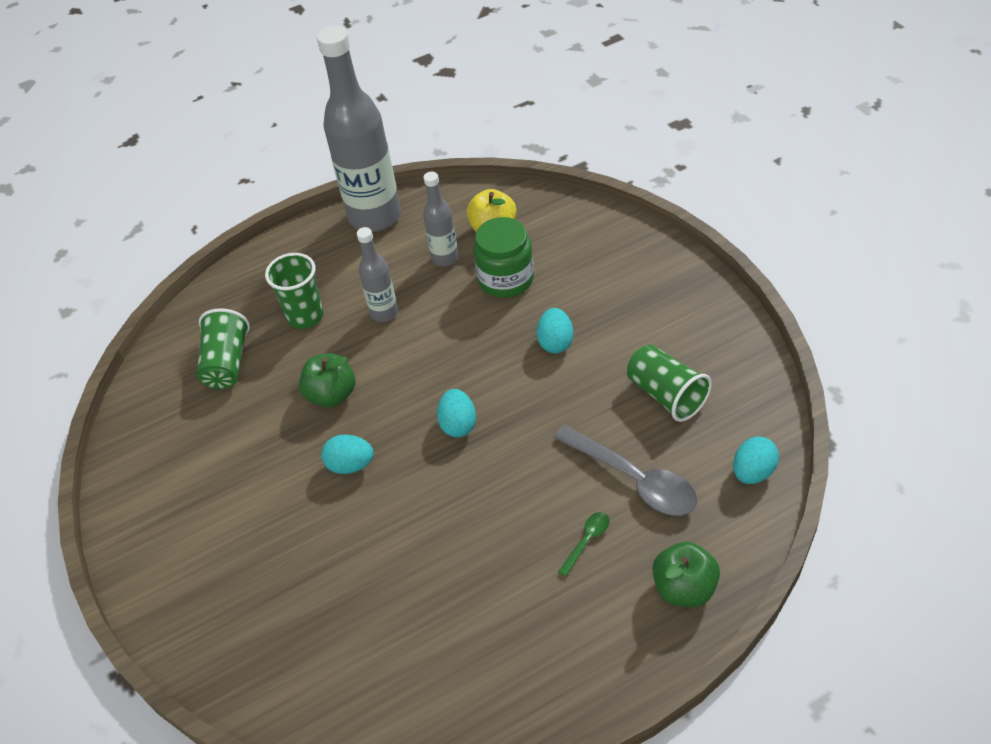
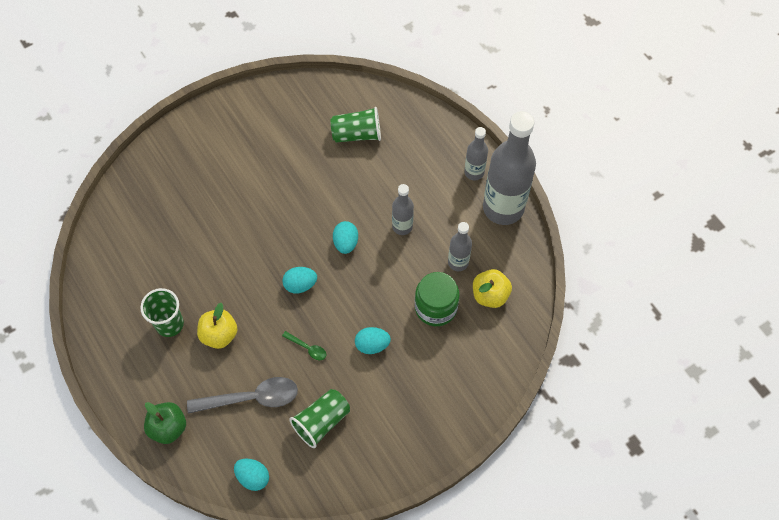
camera: 80 degrees right, 15 degrees up
green cup [265,253,323,329] -> green cup moved to [140,288,184,337]
green apple [299,353,355,407] -> none
turquoise egg [321,434,374,474] -> turquoise egg moved to [333,221,358,254]
grey spoon [554,425,697,516] -> grey spoon turned 135 degrees counterclockwise [187,377,298,414]
green spoon [558,512,610,577] -> green spoon moved to [282,331,326,360]
none -> yellow apple [197,303,237,349]
none -> grey bottle [464,127,488,180]

